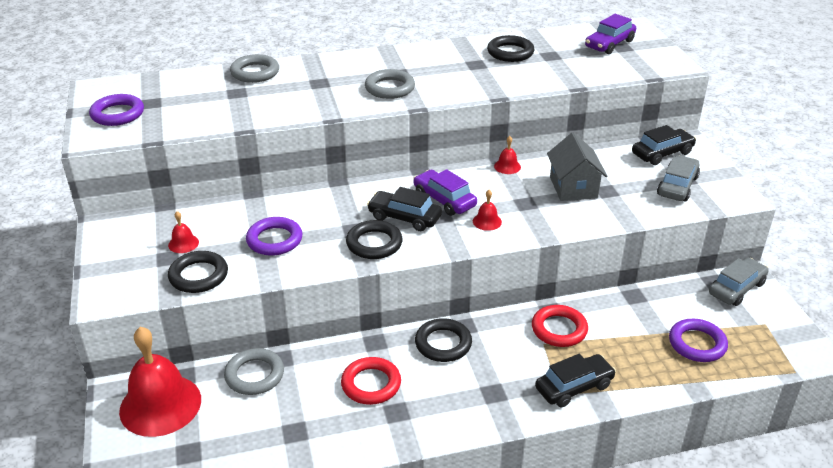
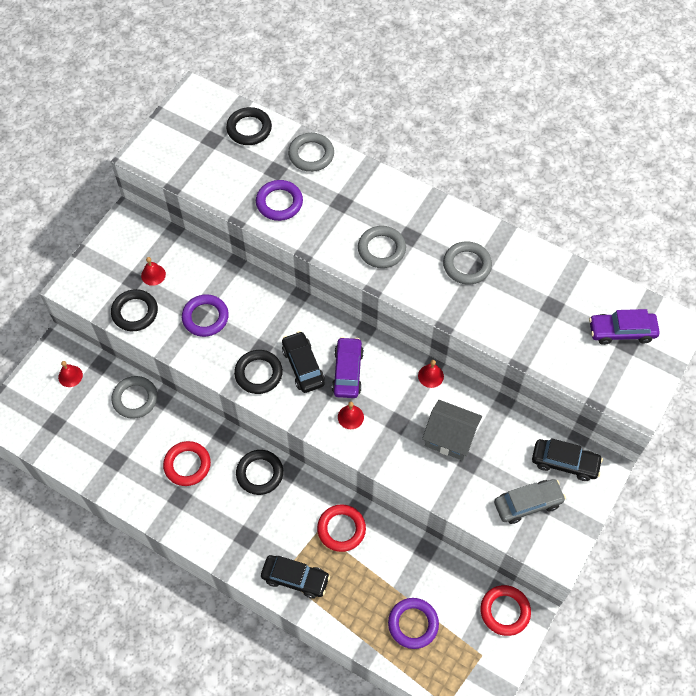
camera: 45 degrees right, 25 degrees up
purple ring [89,94,144,126] -> purple ring moved to [256,180,303,221]
red bell [119,327,201,437] -> red bell [58,361,83,387], size x0.41
black ring [487,35,534,62] -> black ring moved to [226,107,272,145]
grey house [547,133,607,201] -> grey house turned 75 degrees clockwise [422,400,482,461]
grey car [709,257,769,306] -> red ring [480,585,531,636]
none -> grey ring [443,241,492,285]

